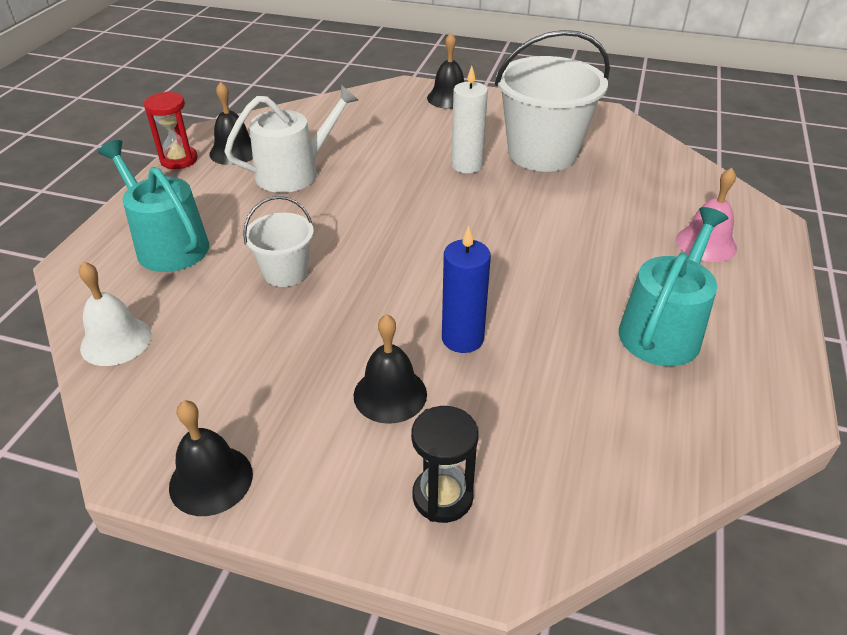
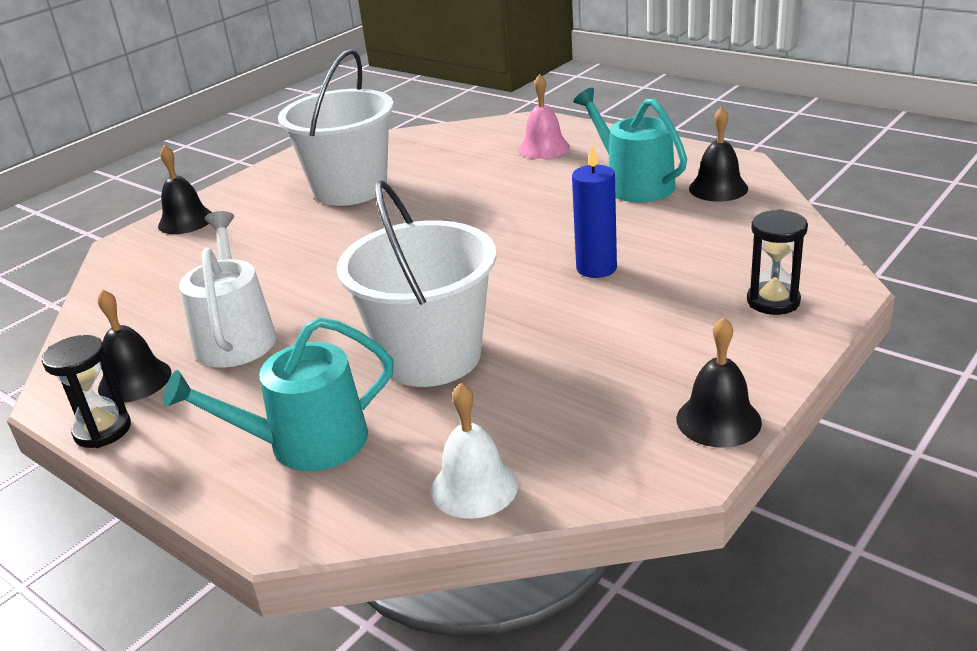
camera: 65 degrees left, 10 degrees down
red hourglass [144,91,198,169] -> black hourglass [42,335,131,448]
white bucket [243,196,314,287] -> white bucket [337,180,497,387], size x1.93
black bell [354,314,427,424] -> black bell moved to [689,107,748,202]
white candle [451,66,488,174] -> none

